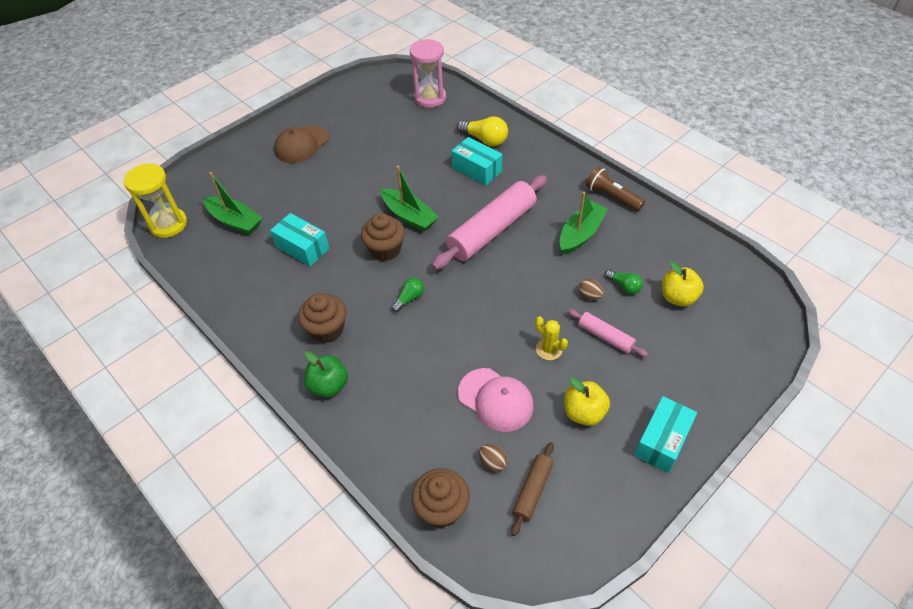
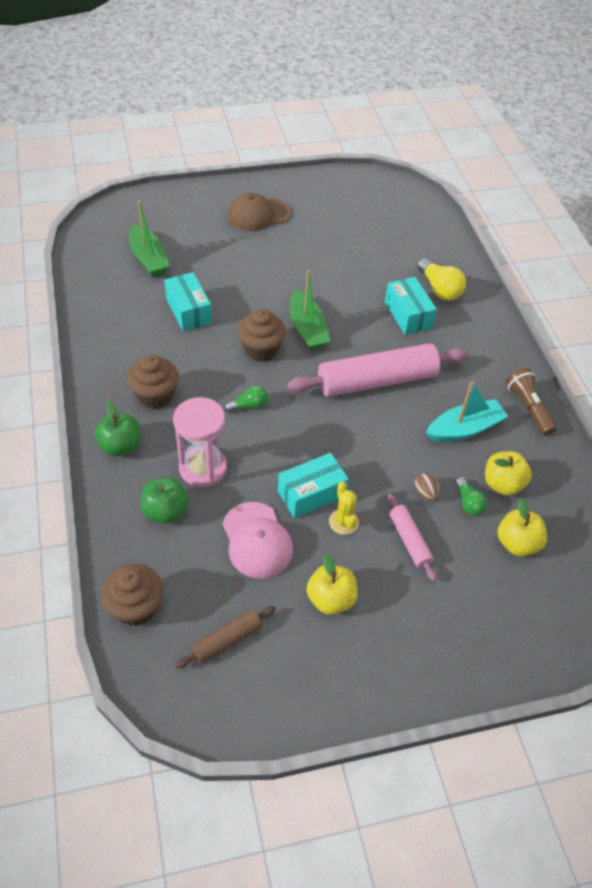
camera: 25 degrees right, 0 degrees up
yellow hourglass [124,164,187,238] -> none
pink hourglass [410,39,446,108] -> pink hourglass moved to [173,397,227,487]
brown egg [479,444,508,472] -> none
green boat [560,192,608,255] -> turquoise boat [426,381,508,442]
turquoise box [634,396,697,473] -> turquoise box moved to [278,453,349,518]
none -> green apple [140,477,189,524]
none -> yellow apple [485,451,532,496]

